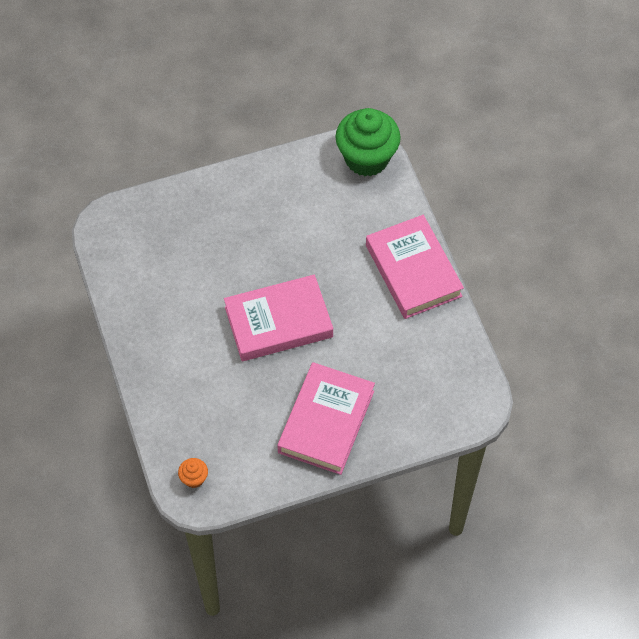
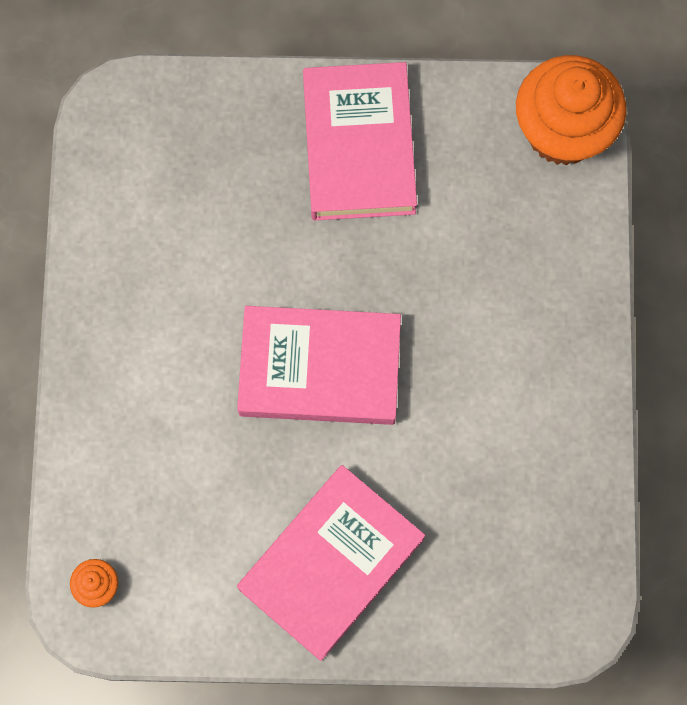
camera: 20 degrees right, 15 degrees up
green cupcake [335,108,401,176] -> orange cupcake [516,55,626,165]
pink book [366,215,464,319] -> pink book moved to [303,62,417,221]

